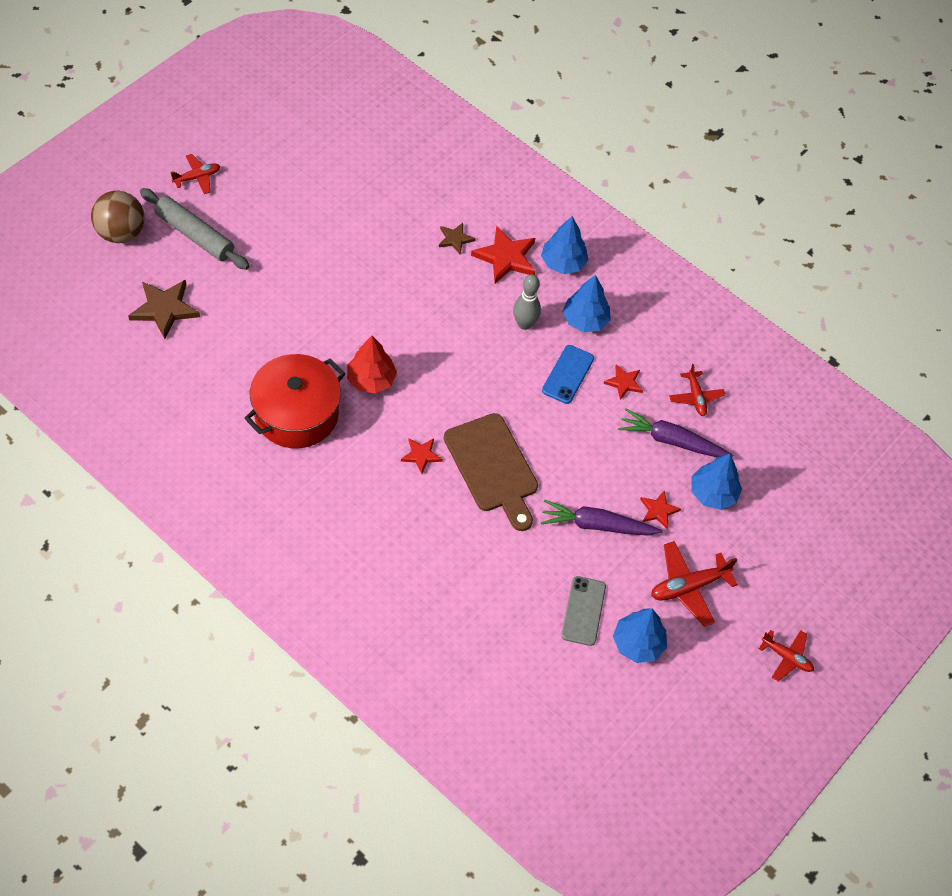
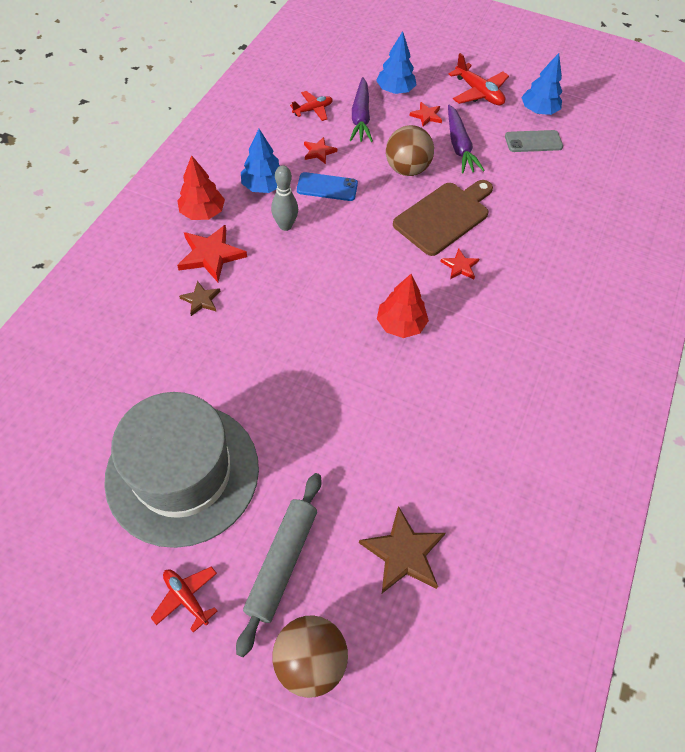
camera: 105 degrees left, 0 degrees up
red pot [244,354,346,448] -> none
blue tree [541,216,588,274] -> red tree [177,155,225,220]
red plane [759,630,814,682] -> none
none -> grey hat [104,392,259,548]
none -> brown ball [386,125,434,176]

